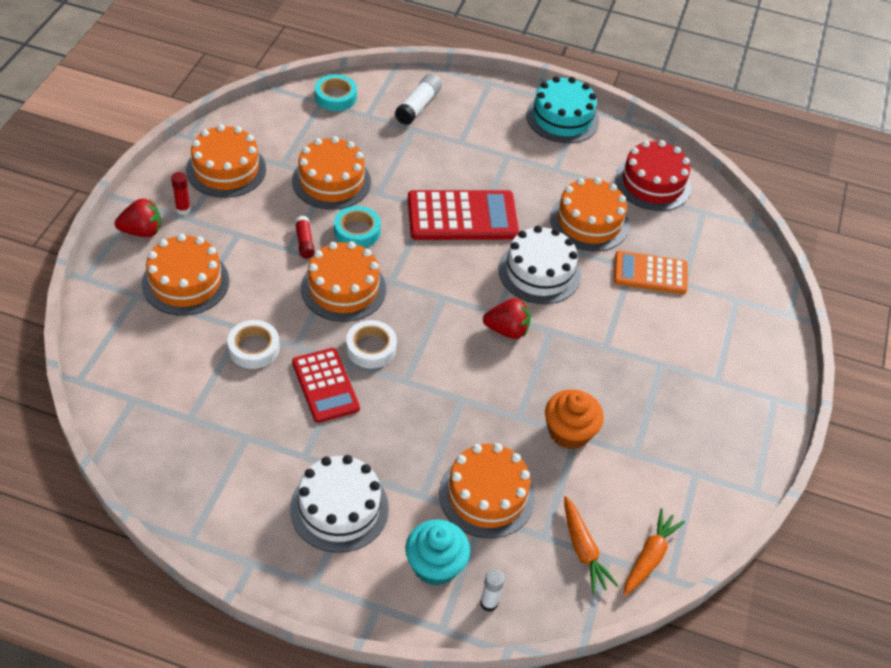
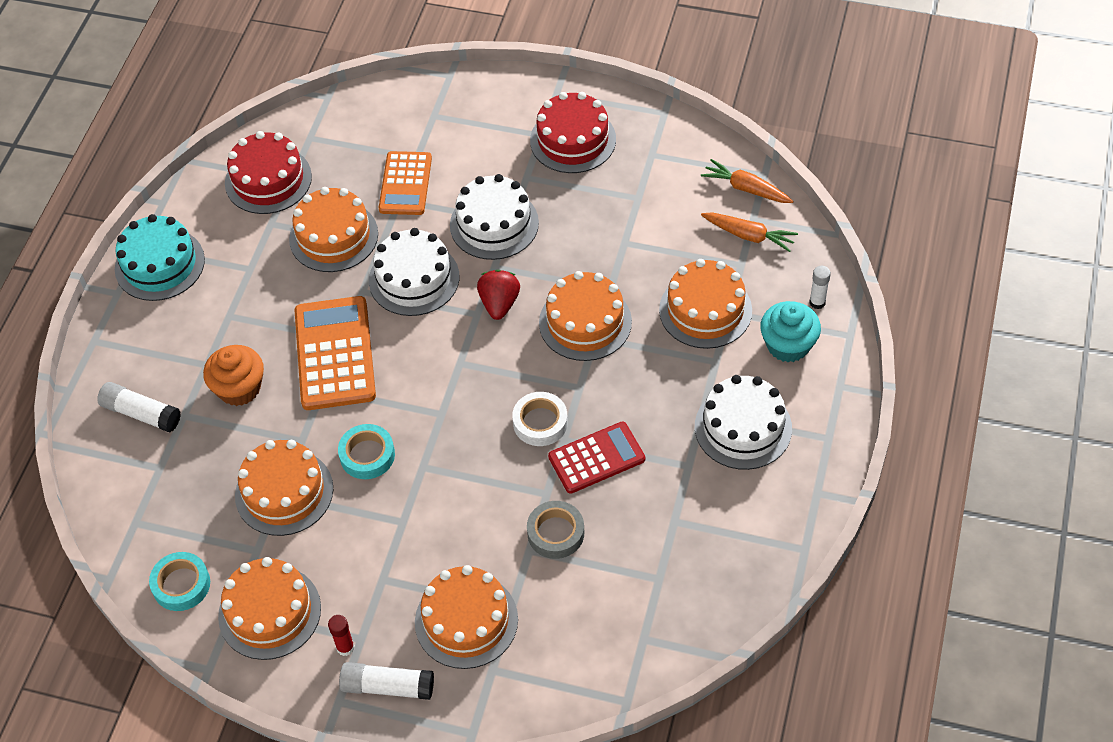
camera: 85 degrees left, 5 degrees up
red strawberry [115,199,161,237] -> white glue stick [339,662,434,700]
white tape [227,320,280,369] -> grey tape [527,501,584,559]
red glue stick [295,216,315,259] -> none
orange cake [301,241,386,322] -> orange cake moved to [539,271,632,361]
turquoise tape [315,74,357,111] -> turquoise tape moved to [149,552,210,611]
red calculator [408,190,519,240] -> orange calculator [295,296,376,410]
orange cupcake [545,389,604,449] -> orange cupcake moved to [203,345,264,406]
orange carrot [564,496,619,594] -> orange carrot turned 45 degrees clockwise [701,212,798,252]
none -> white cake [450,174,539,260]
none -> red cake [530,92,616,173]

